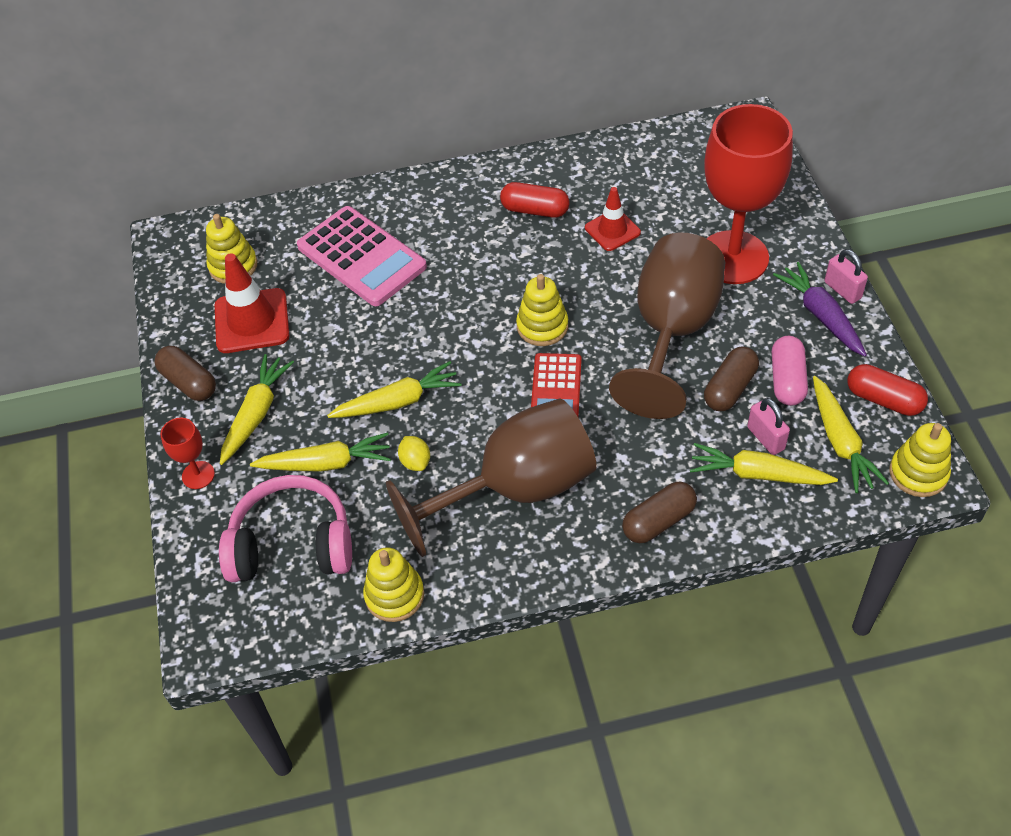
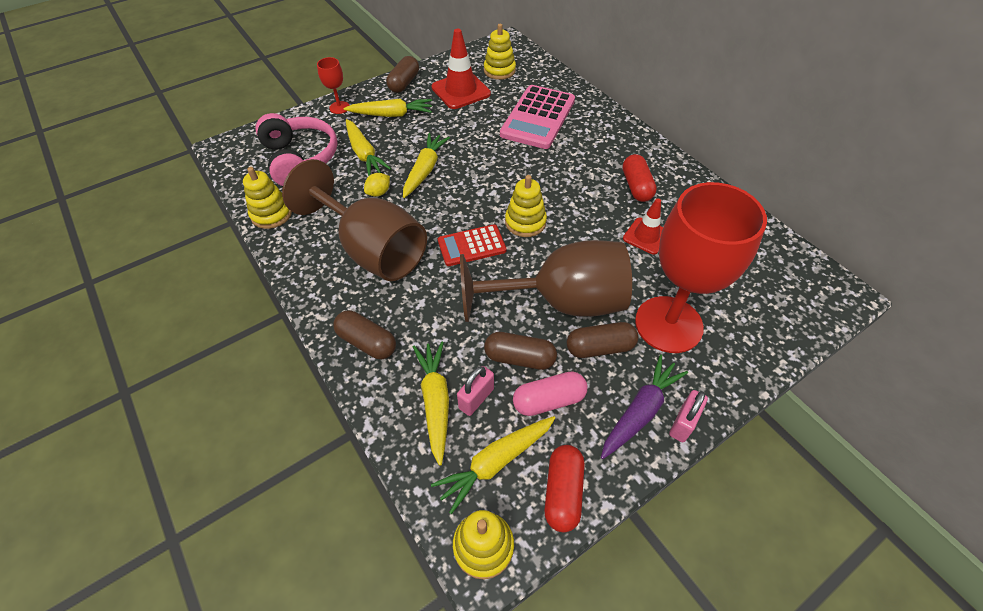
camera: 65 degrees right, 0 degrees up
yellow carrot [327,361,462,418] -> yellow carrot turned 120 degrees counterclockwise [403,133,450,198]
none -> brown capsule [567,322,638,358]

